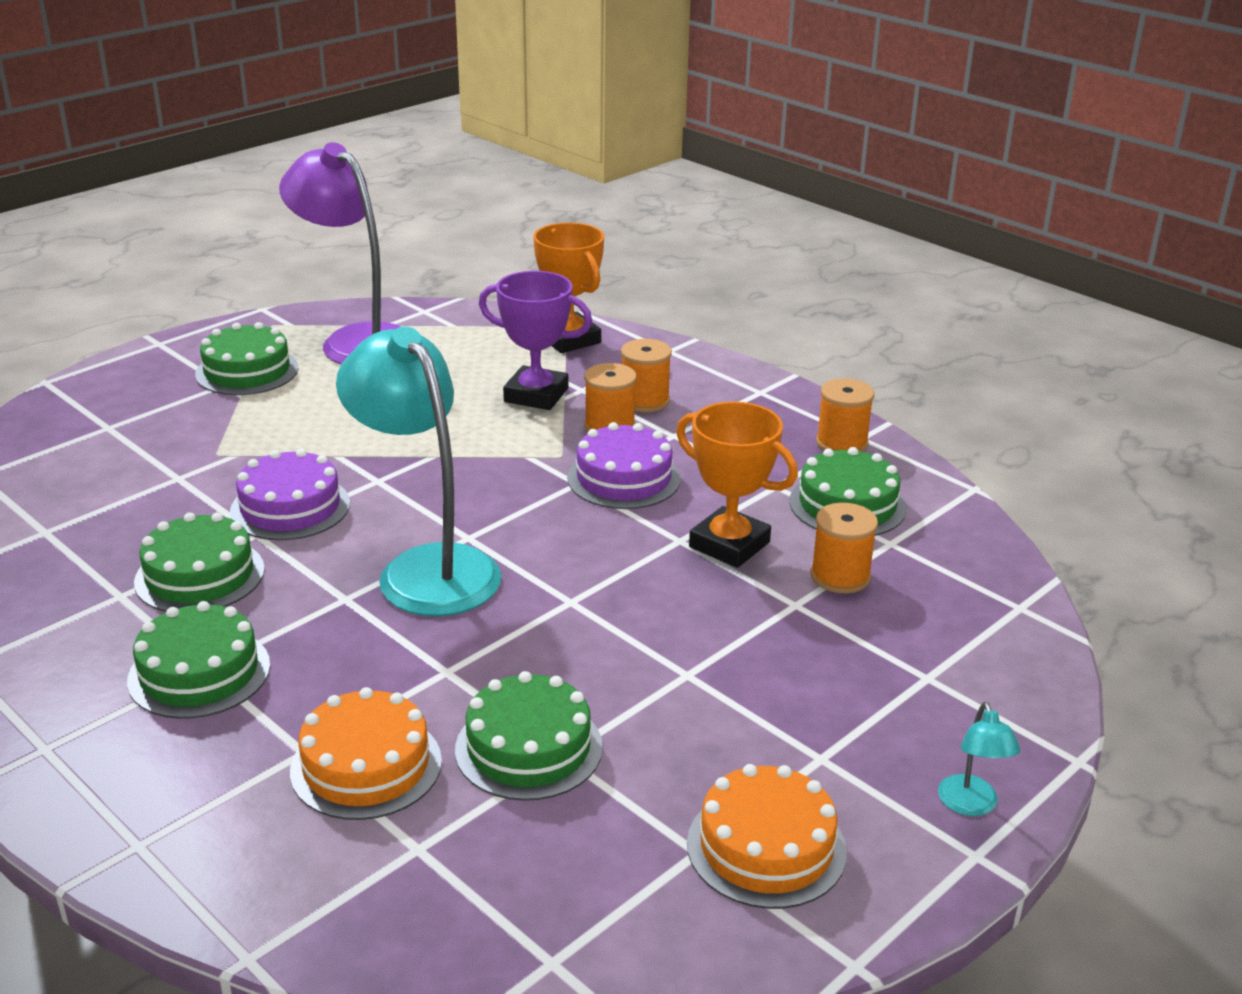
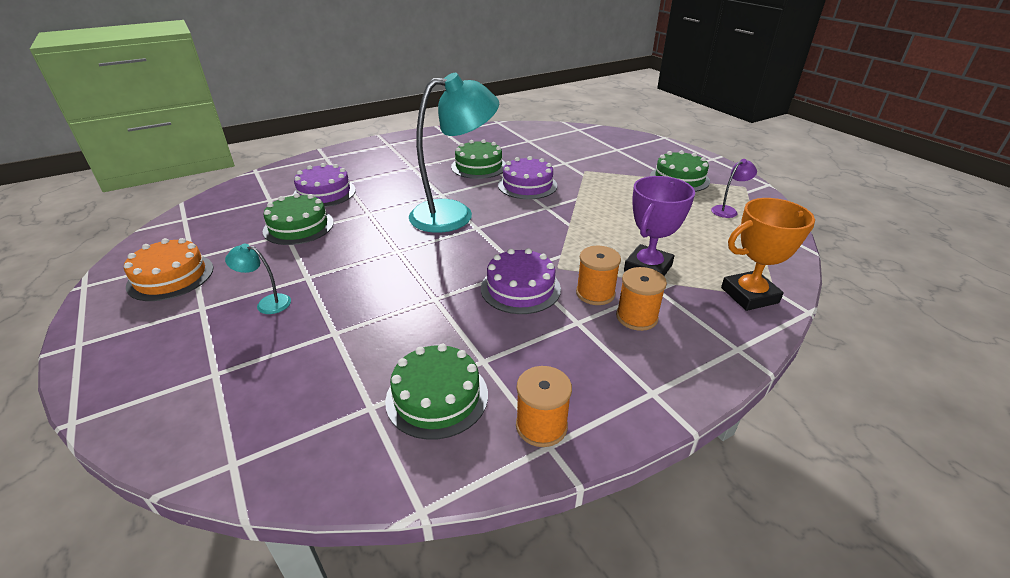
camera: 105 degrees right, 5 degrees up
green cake [127,601,270,719] -> none
purple lamp [279,142,401,364] -> purple lamp [711,159,757,218], size x0.40
orange cake [290,687,442,820] -> purple cake [293,163,356,207]
orange trophy [676,402,798,568] -> none
orange spool [810,503,878,593] -> none
turquoise lamp [938,702,1020,816] -> turquoise lamp moved to [225,244,291,314]

